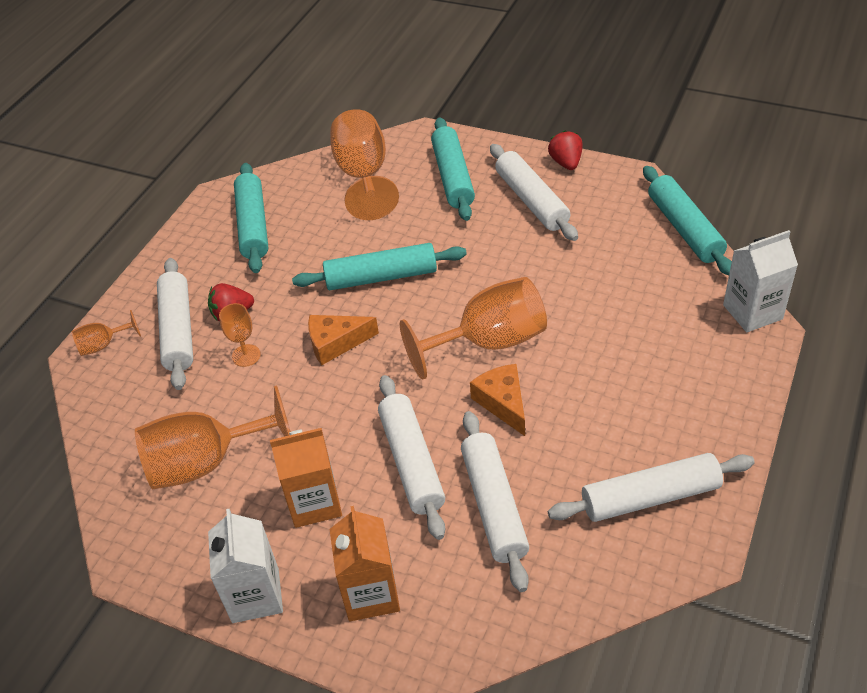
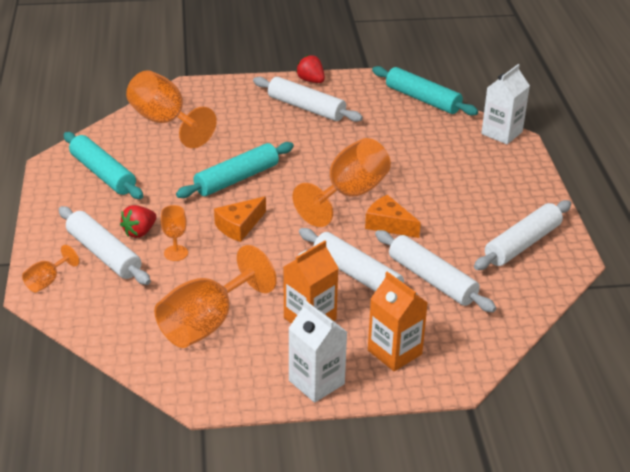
camera: 35 degrees left, 10 degrees down
turquoise rolling pin [431,117,475,221] -> none

